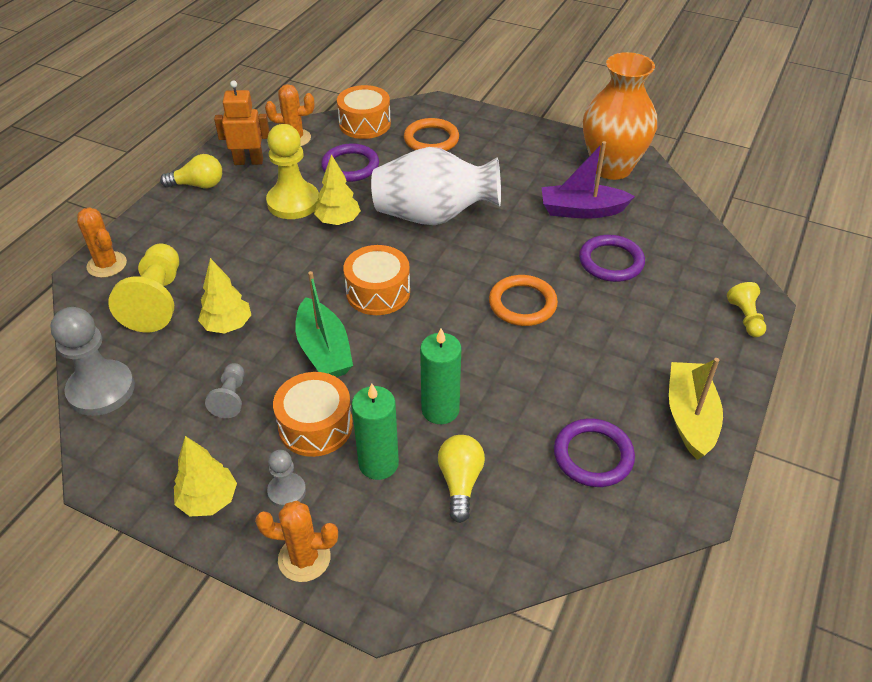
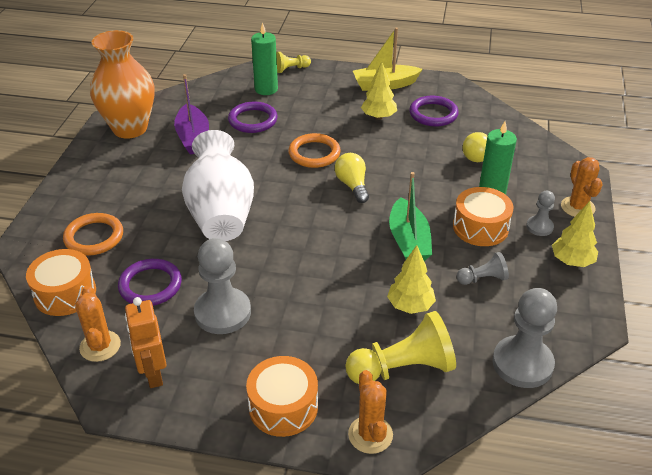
camera: 105 degrees left, 5 degrees down
orange cactus [77,207,127,278] -> orange cactus turned 45 degrees counterclockwise [348,370,393,454]
yellow light bulb [160,154,222,188] -> yellow light bulb moved to [335,153,369,203]
yellow pawn [266,124,320,219] -> grey pawn [194,238,251,334]
green boat [295,271,353,377] -> green boat turned 120 degrees clockwise [389,172,432,261]
yellow tree [314,154,361,225] -> yellow tree moved to [361,61,397,120]
orange drum [343,245,410,315] -> orange drum moved to [246,356,318,437]
green candle [420,328,462,424] -> green candle moved to [251,22,278,95]

